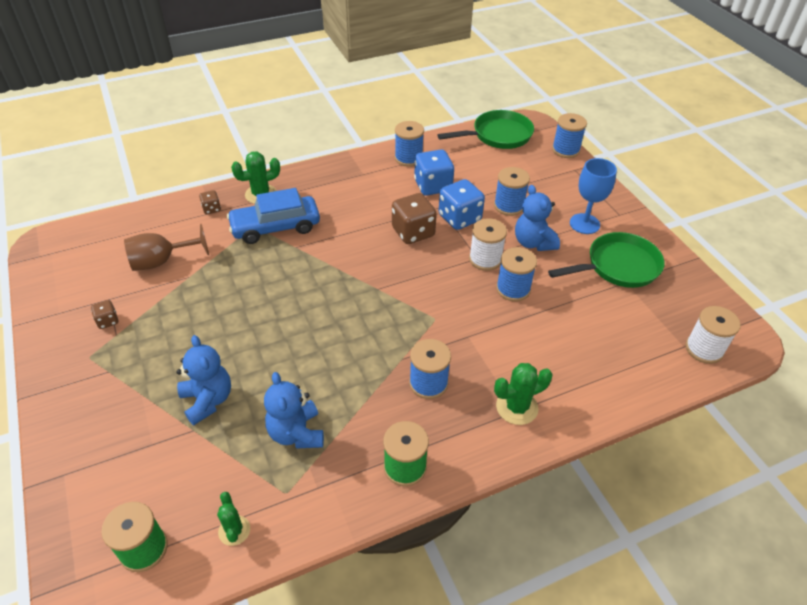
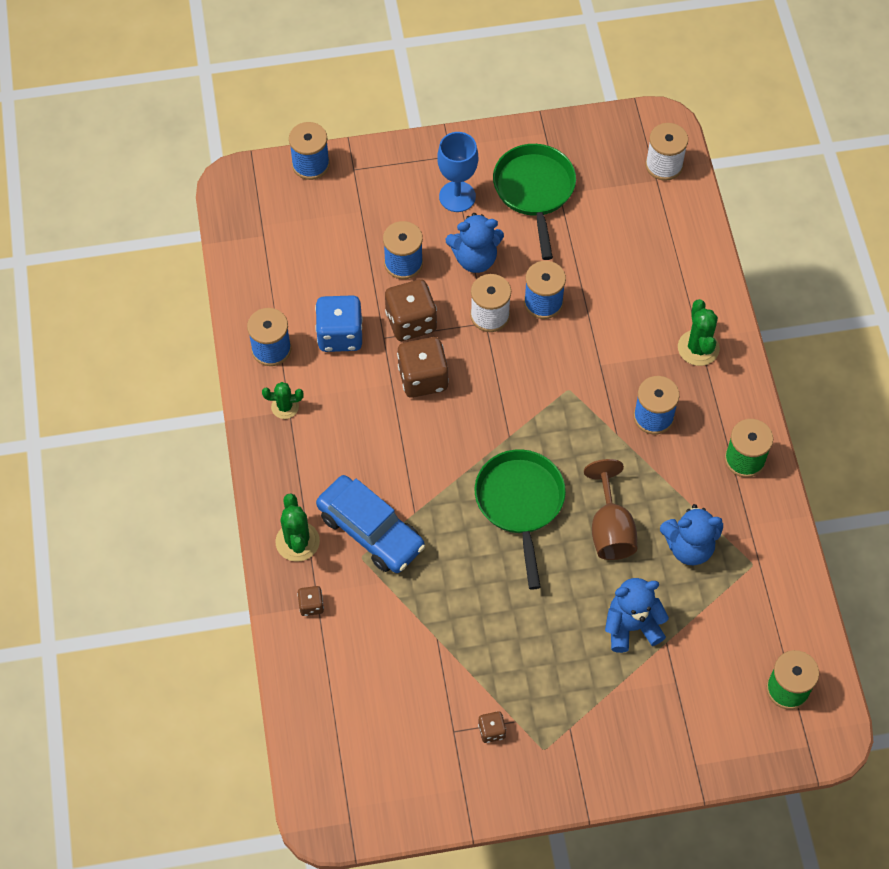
camera: 75 degrees left, 15 degrees up
brown goblet [124,224,209,271] -> brown goblet moved to [584,459,637,560]
green cactus [217,492,250,546] -> green cactus moved to [262,382,304,419]
blue car [227,188,320,244] -> blue car turned 45 degrees counterclockwise [316,475,425,573]
green pan [437,110,534,149] -> green pan moved to [475,449,566,590]
blue dice [439,179,485,230] -> brown dice [385,279,437,341]

